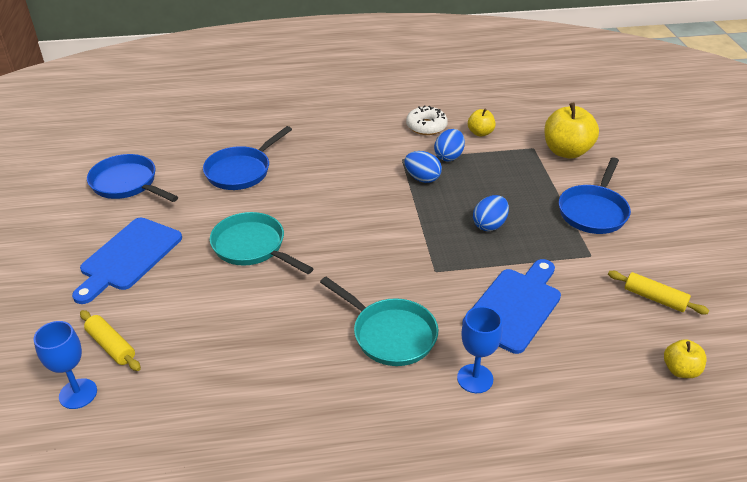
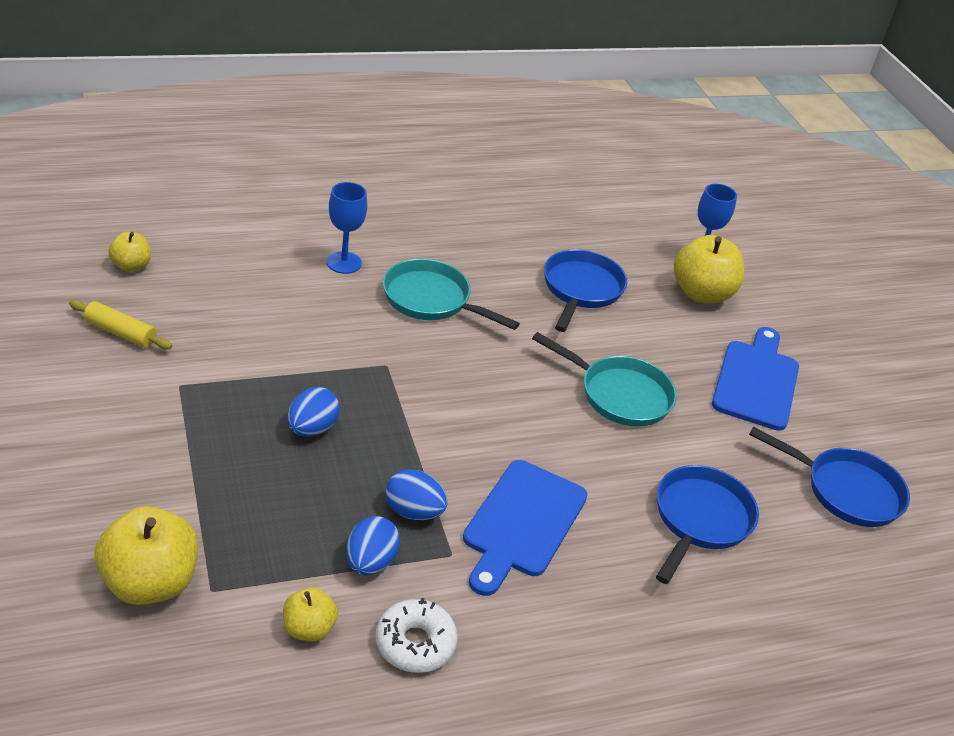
camera: 165 degrees right, 0 degrees up
yellow rolling pin [80,310,141,371] -> yellow apple [674,235,744,303]
blue cutting board [462,259,561,354] -> blue cutting board moved to [463,460,588,596]
blue pan [559,157,631,234] -> blue pan moved to [544,249,627,332]

